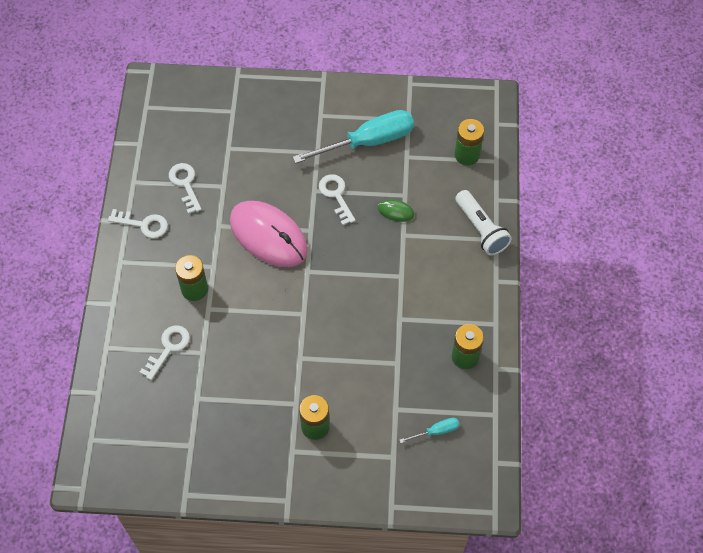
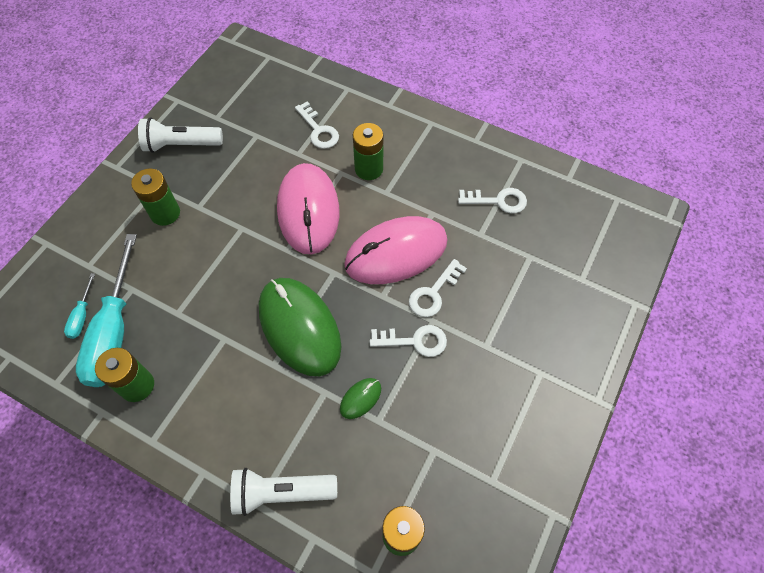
camera: 115 degrees right, 0 degrees up
white key [108,209,168,238] -> white key moved to [409,259,467,317]
turquoise screwdriver [293,110,414,163] -> turquoise screwdriver moved to [76,234,137,387]
none -> white flashlight [138,117,223,153]
none -> green mouse [259,278,341,376]
none -> pink mouse [277,163,339,254]

